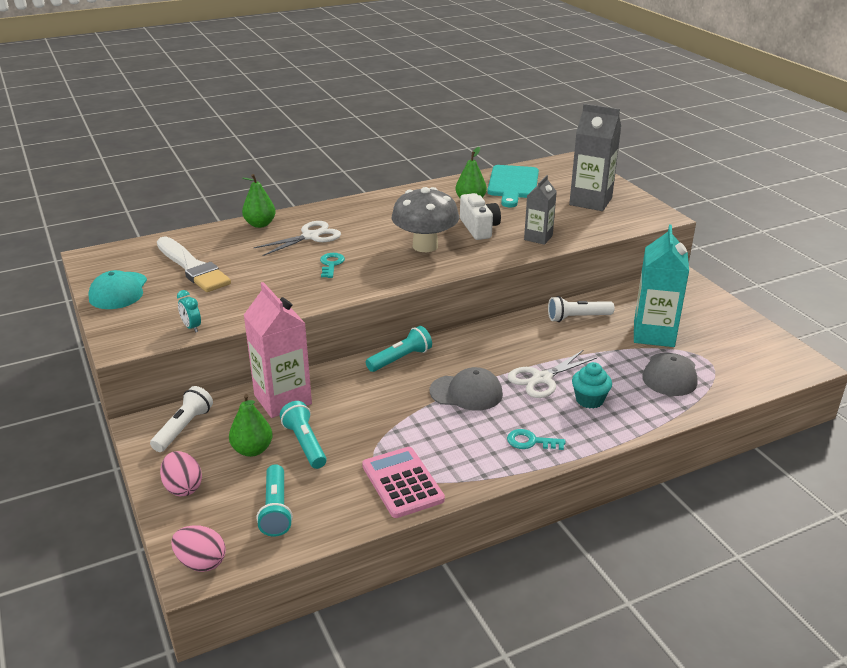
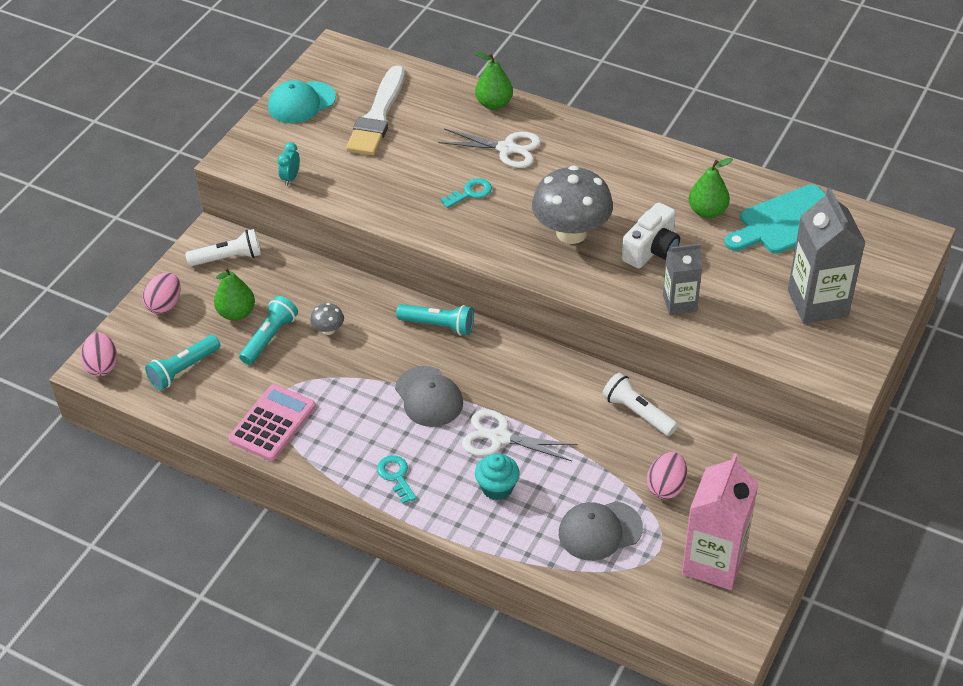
camera: 55 degrees right, 15 degrees up
pink carton [244,282,312,418] -> pink carton moved to [682,453,758,590]
turquoise carton [634,225,689,347] -> pink egg [647,452,687,499]
none -> grey mushroom [310,303,344,335]

